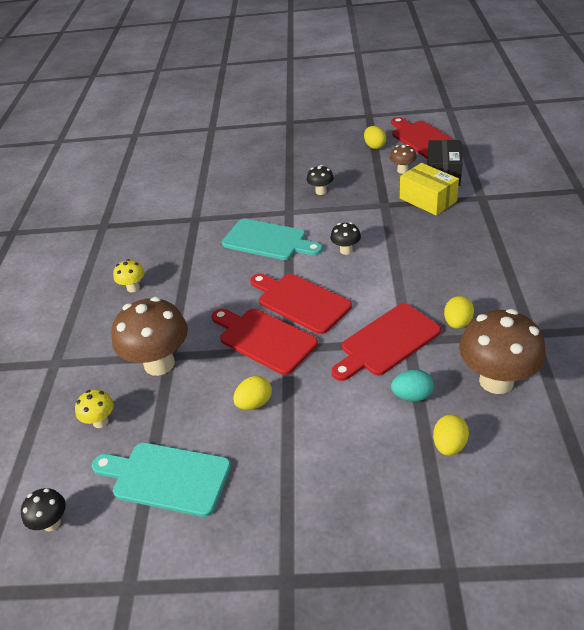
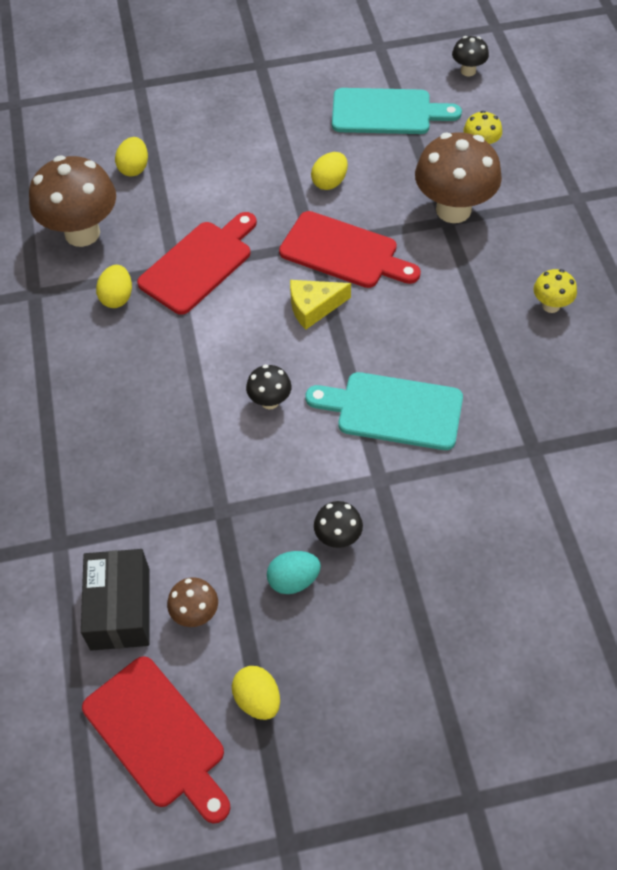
camera: 165 degrees right, 15 degrees up
red cutting board [250,273,352,334] -> yellow cheese [290,280,351,330]
turquoise egg [391,369,434,402] -> turquoise egg moved to [267,551,321,594]
yellow box [400,163,459,215] -> none

